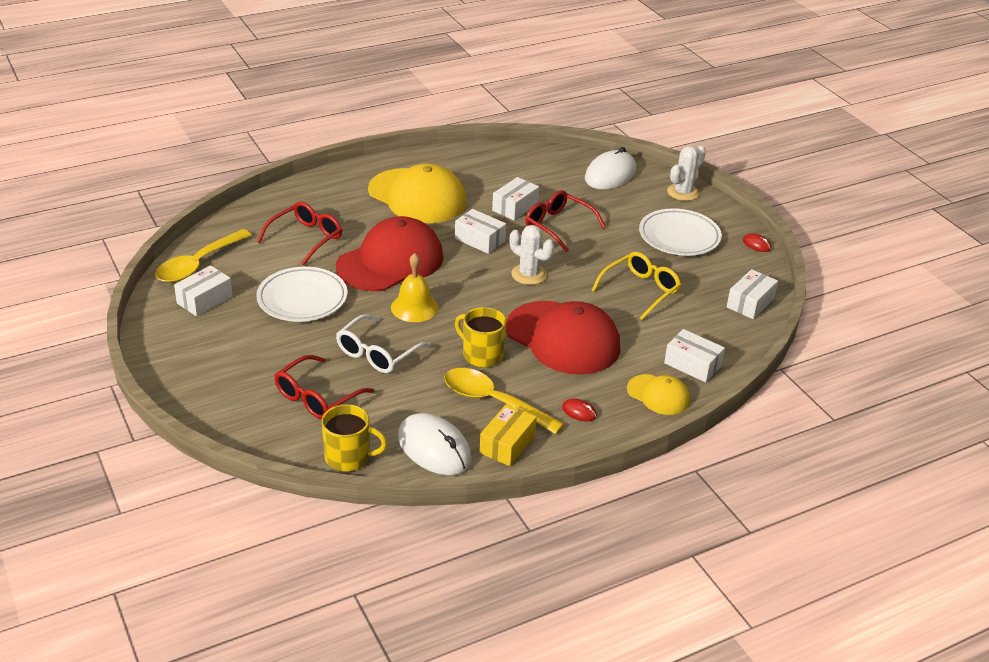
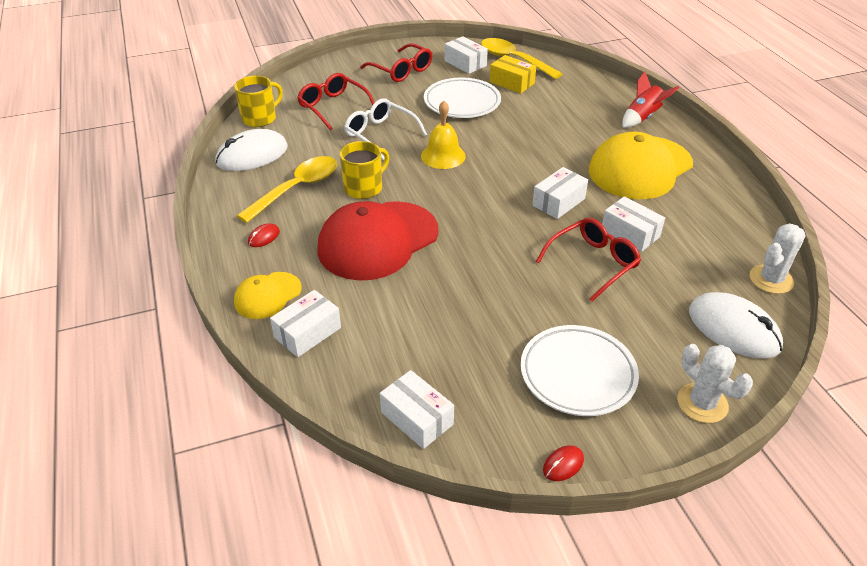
camera: 100 degrees right, 5 degrees up
red glasses [257,202,342,266] -> red glasses moved to [360,43,432,82]
yellow mug [322,404,387,471] -> yellow mug turned 150 degrees counterclockwise [234,76,283,127]
red cap [336,216,443,291] -> none
yellow box [479,404,537,466] -> yellow box moved to [490,55,536,94]
white cactus [510,225,554,285] -> white cactus moved to [750,223,806,294]
yellow glasses [591,252,681,320] -> none
none -> red rocket [622,72,680,128]

